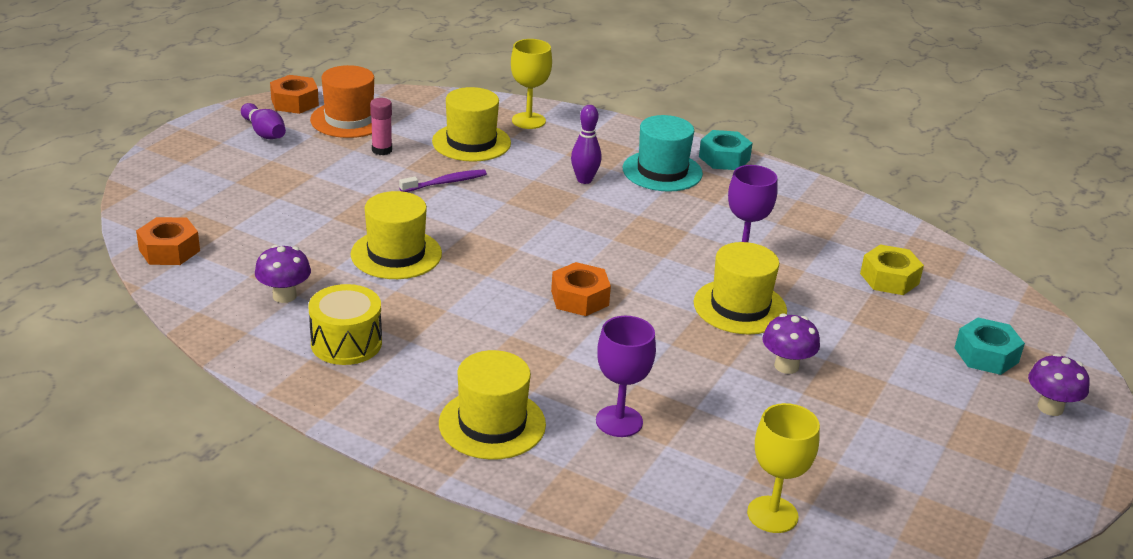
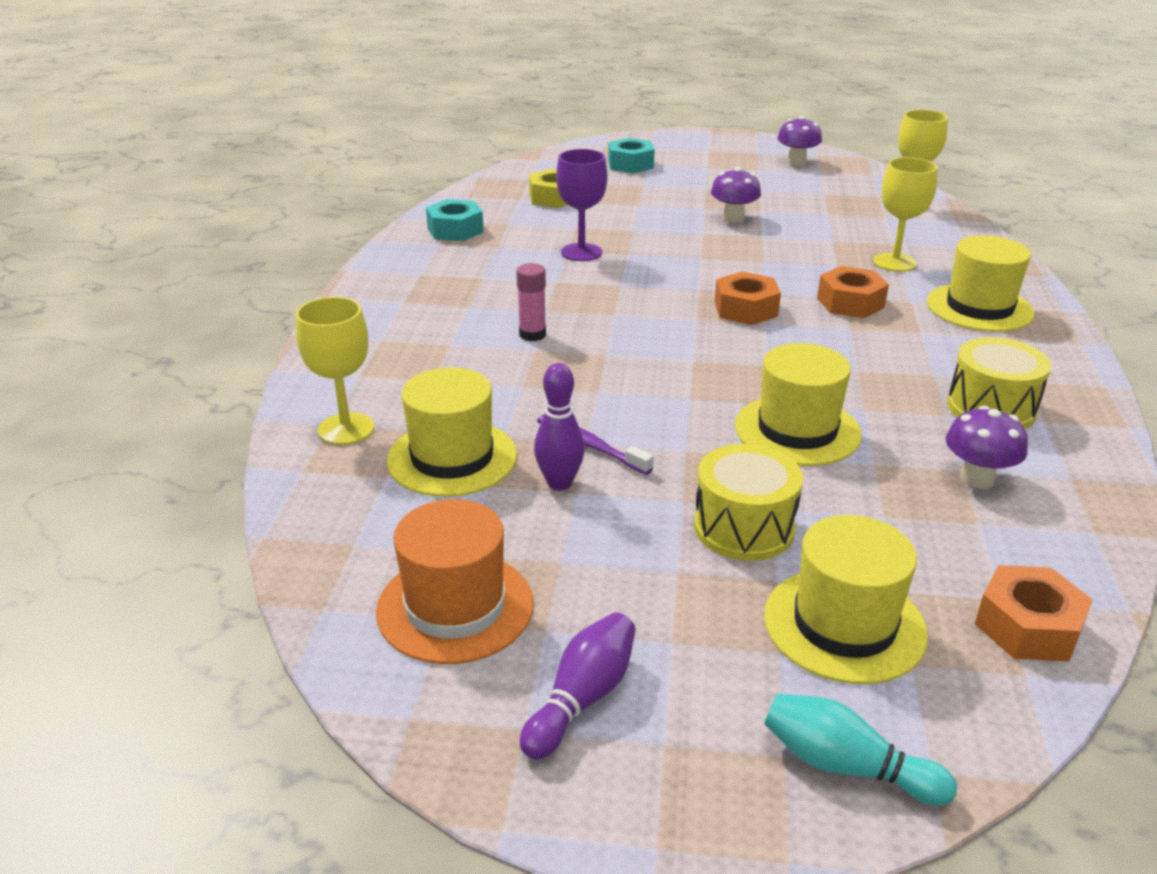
camera: 110 degrees left, 0 degrees up
orange nut [270,75,319,114] -> orange nut moved to [817,266,889,318]
pink glue stick [370,98,392,155] -> pink glue stick moved to [516,263,546,341]
purple bowling pin [571,105,601,184] -> purple bowling pin moved to [534,363,585,490]
purple goblet [596,316,656,437] -> yellow goblet [873,157,938,272]
turquoise hat [623,115,703,192] -> none
yellow hat [694,242,787,335] -> yellow hat moved to [764,515,928,684]
turquoise nut [699,130,753,170] -> turquoise nut moved to [426,199,484,241]
purple mushroom [1028,353,1090,416] -> purple mushroom moved to [777,116,822,166]
none -> yellow drum [694,444,803,561]
none -> turquoise bowling pin [764,693,957,806]

